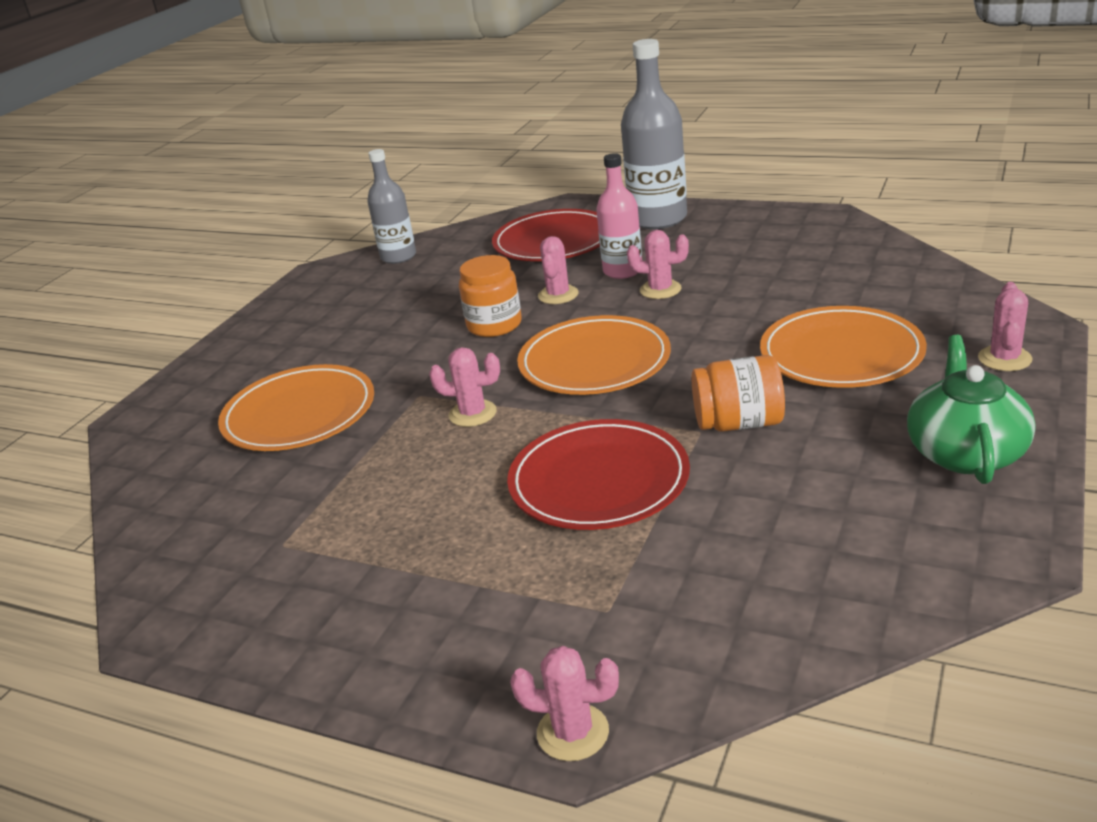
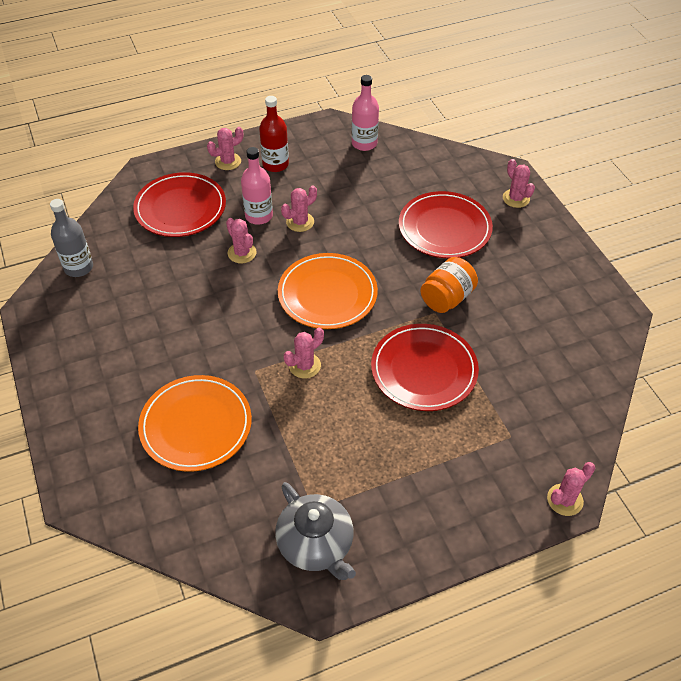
camera: 50 degrees left, 20 degrees up
orange jar [459,255,522,337] -> none
grey bottle [621,39,687,229] -> pink cactus [207,127,243,170]
orange plate [760,306,927,388] -> red plate [399,191,493,258]
green teapot [907,335,1035,484] -> none
none -> red bottle [259,96,289,172]
none -> grey teapot [275,482,356,580]
none -> pink bottle [352,75,379,151]

